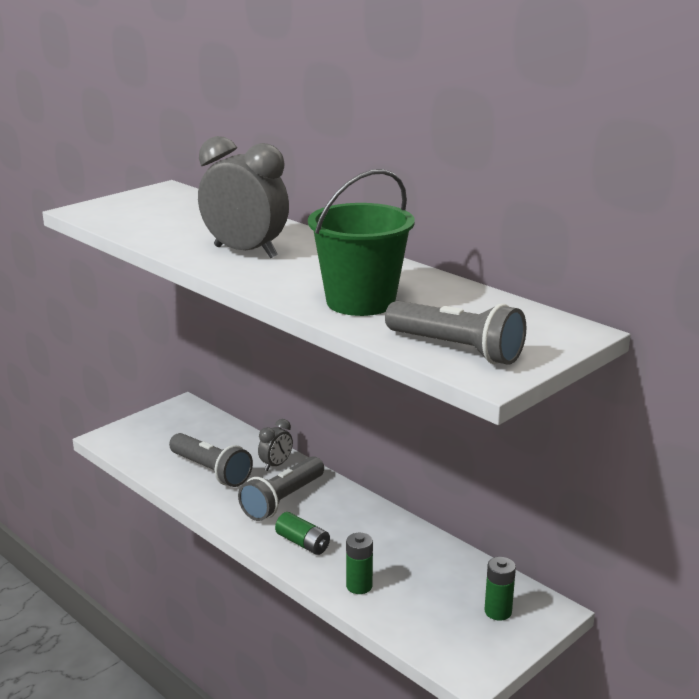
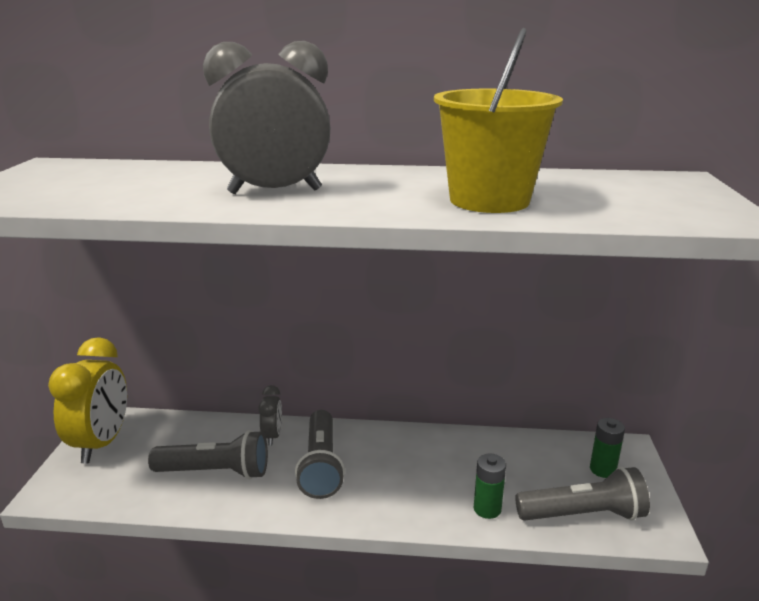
camera: 40 degrees left, 0 degrees up
green battery [275,512,330,555] -> none
green bucket [308,169,415,316] -> yellow bucket [434,28,563,213]
grey flashlight [385,301,526,365] -> grey flashlight moved to [515,467,650,521]
none -> yellow clock [48,337,127,463]

